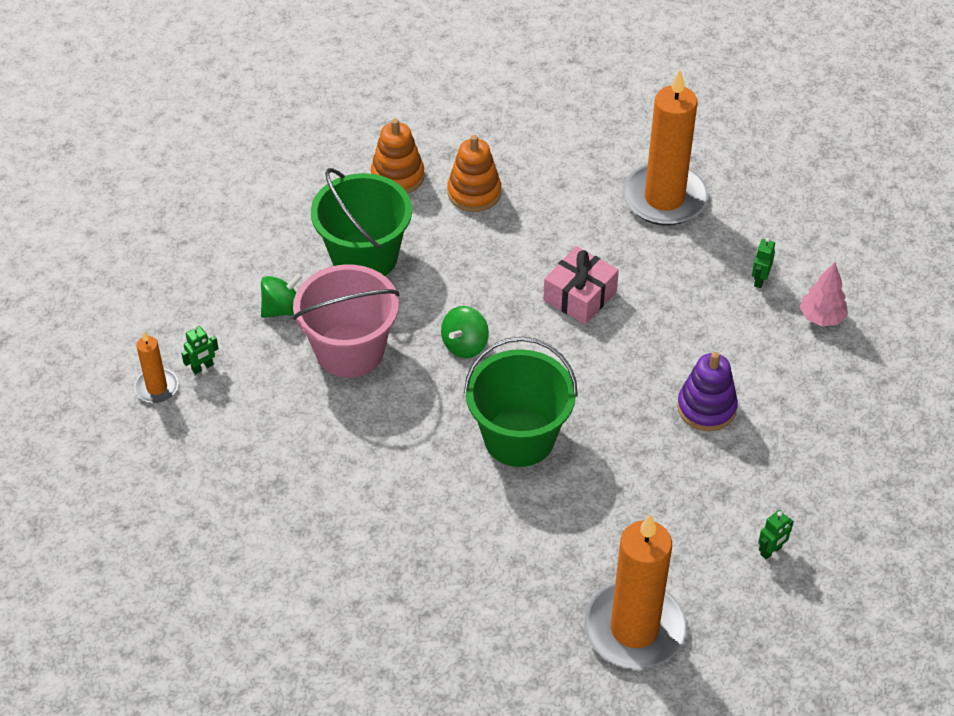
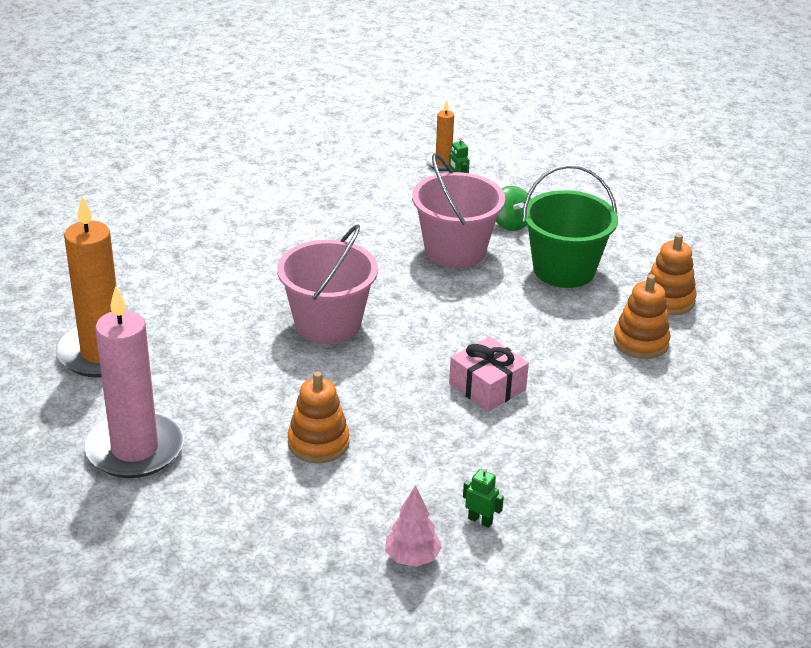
camera: 100 degrees right, 15 degrees down
green spinning top [441,306,489,358] -> none
green bucket [464,337,578,467] -> pink bucket [277,224,378,344]
orange candle [623,70,708,226] -> none
purple stacking toy [677,352,738,431] -> orange stacking toy [288,372,349,463]
green robot [758,510,794,559] -> pink candle [84,286,183,478]

